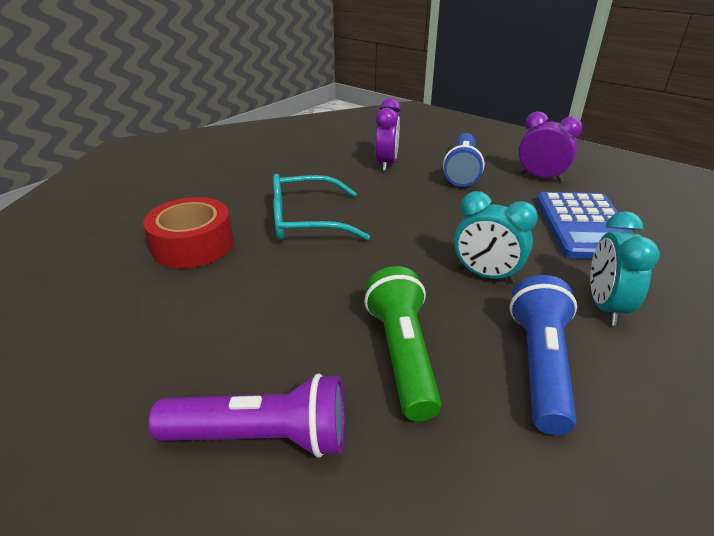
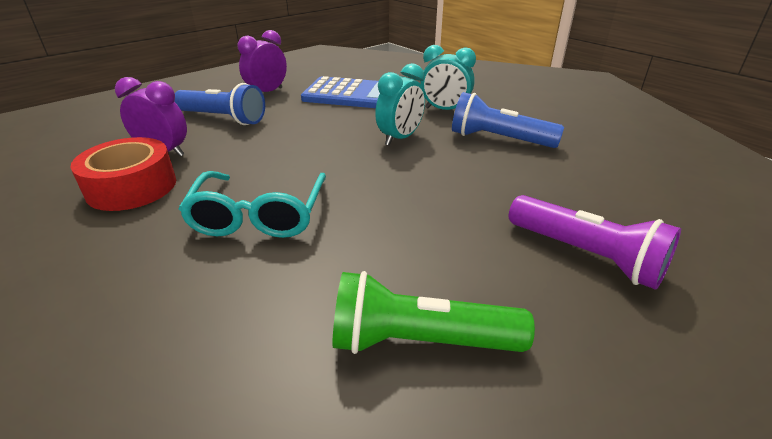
camera: 80 degrees left, 0 degrees up
red tape [143,197,234,268] -> red tape moved to [70,137,176,211]
purple flashlight [149,374,345,458] -> purple flashlight turned 120 degrees clockwise [509,195,681,290]
green flashlight [364,266,441,421] -> green flashlight moved to [332,271,535,354]

